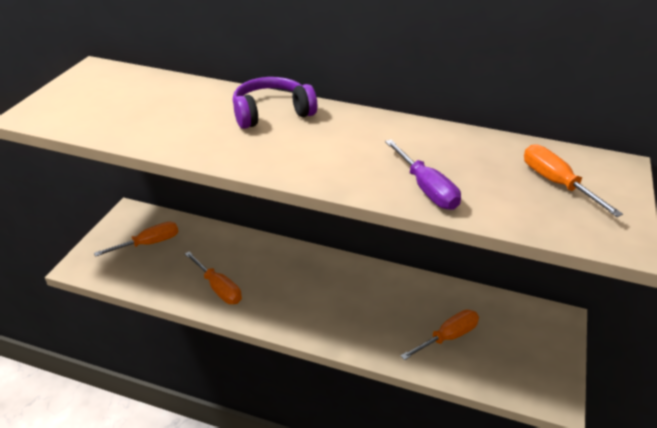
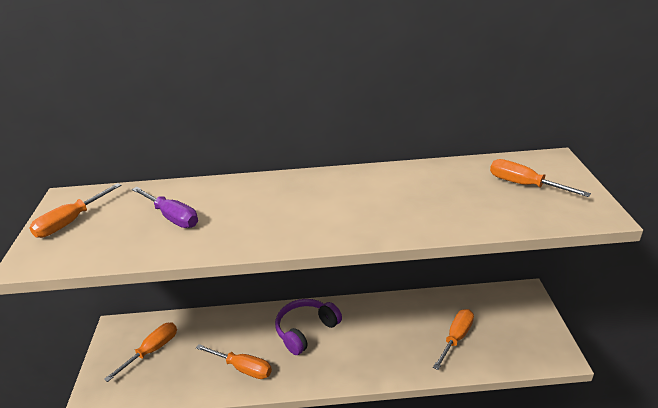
camera: 20 degrees left, 5 degrees down
purple headphones [233,77,317,129] -> purple headphones moved to [275,299,342,355]
purple screwdriver [385,140,461,210] -> purple screwdriver moved to [132,187,198,228]
none -> orange screwdriver [29,183,122,238]

